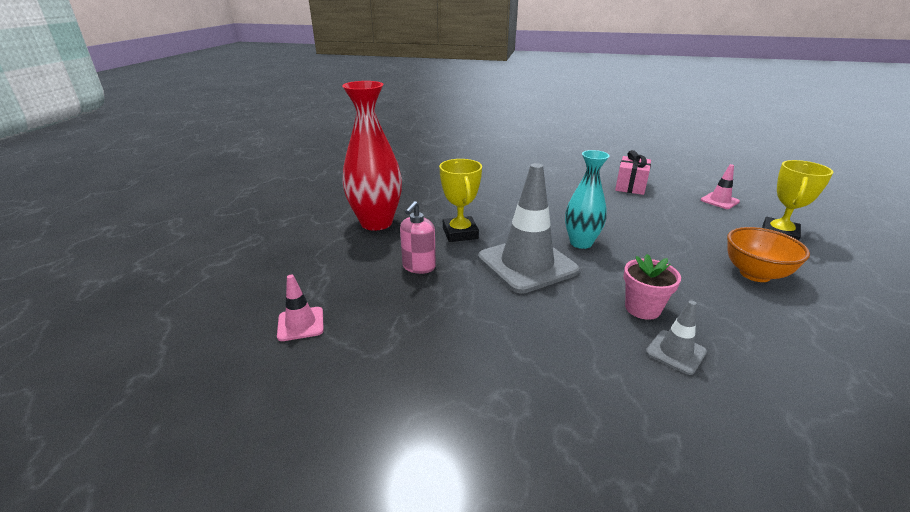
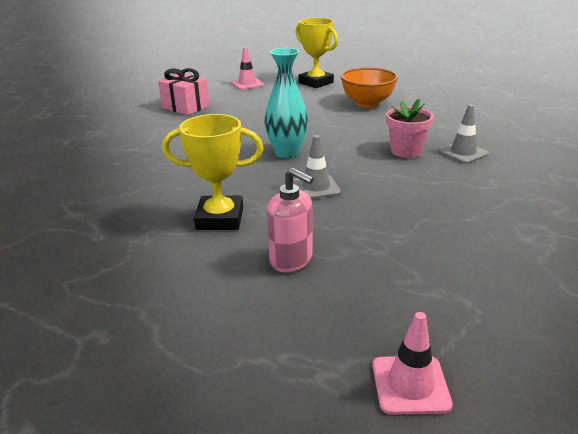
camera: 75 degrees left, 0 degrees up
red vase [342,81,402,231] -> none
grey traffic cone [478,163,579,294] -> grey traffic cone [293,135,341,199], size x0.46

